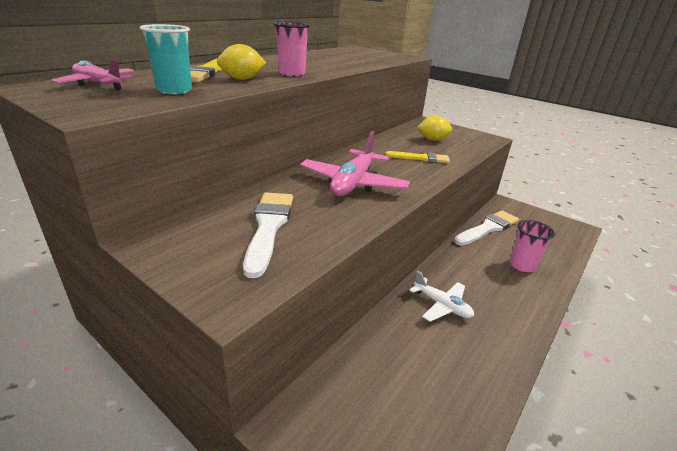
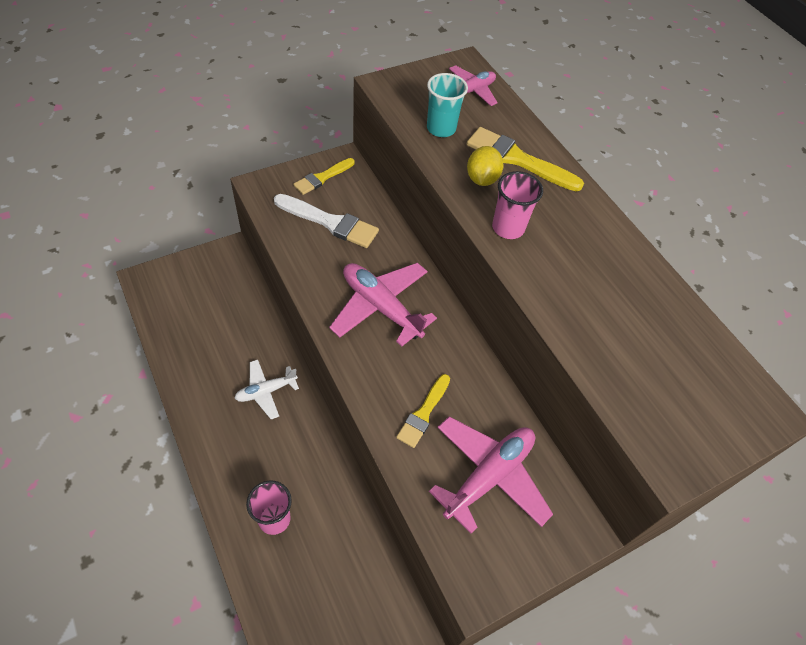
camera: 110 degrees right, 25 degrees up
yellow lemon [417,116,452,141] -> pink plane [429,416,553,534]
white brush [454,211,519,246] -> none
none -> yellow brush [293,158,355,195]

